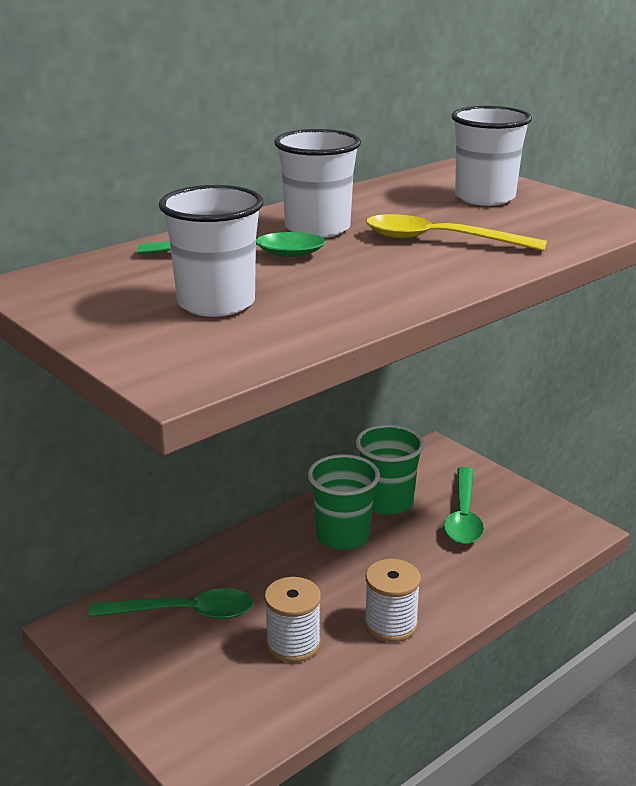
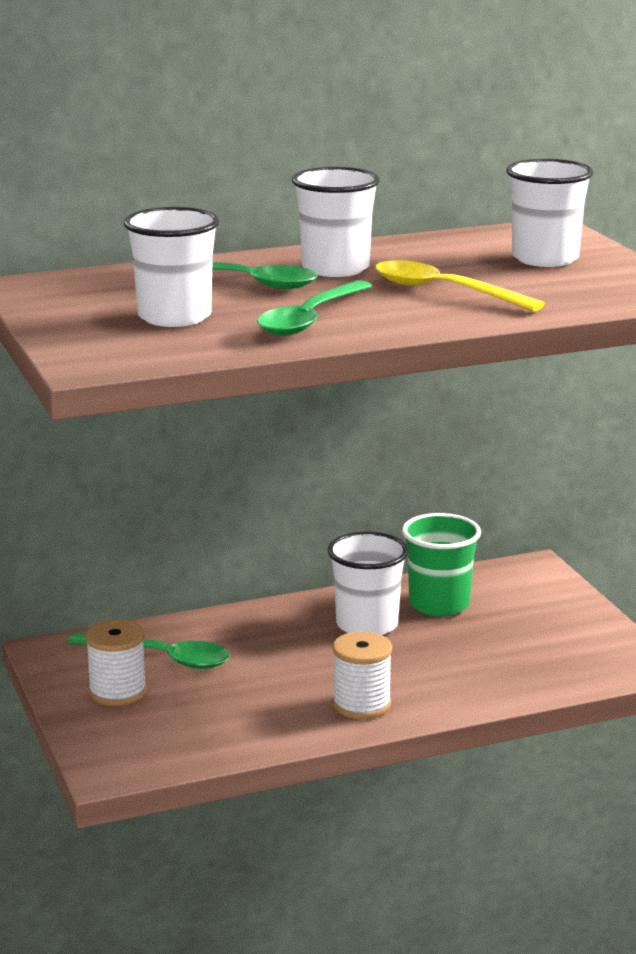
camera: 20 degrees right, 5 degrees down
white spool [264,577,321,662] -> white spool moved to [85,619,147,706]
green cup [308,454,380,550] -> white cup [328,532,408,635]
green spoon [444,467,484,544] -> green spoon moved to [257,280,372,336]

